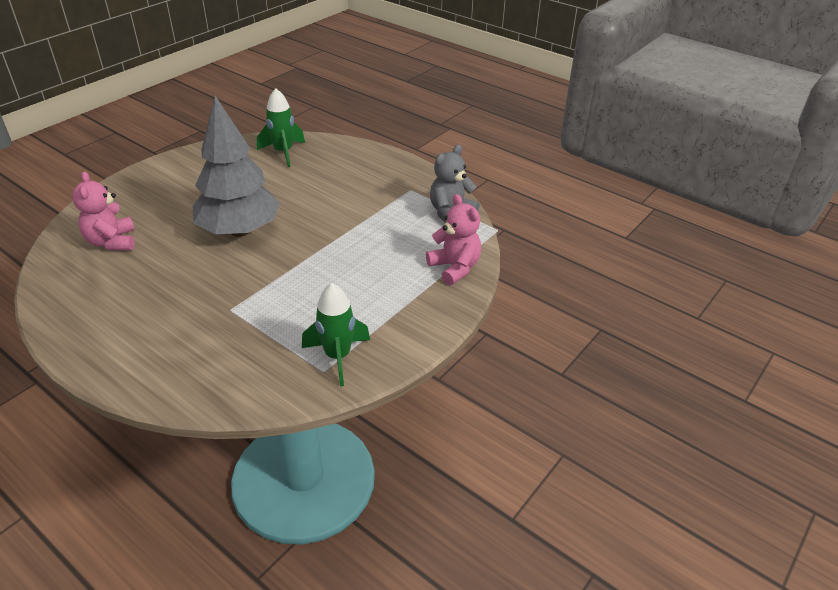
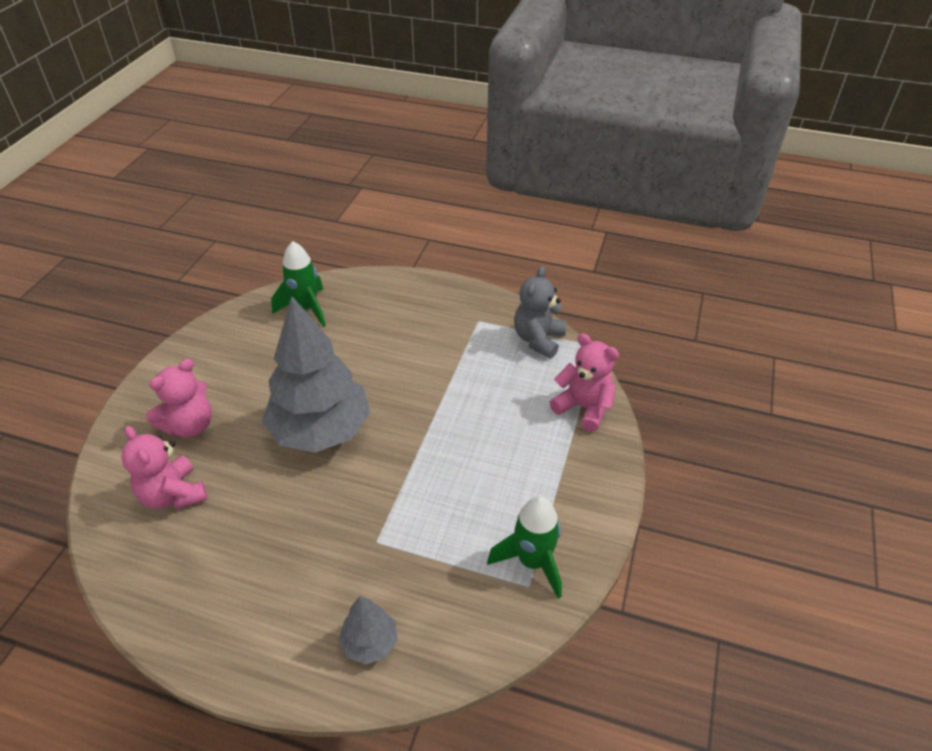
camera: 20 degrees left, 5 degrees up
none -> pink teddy bear [146,359,212,437]
none -> grey tree [338,596,398,665]

